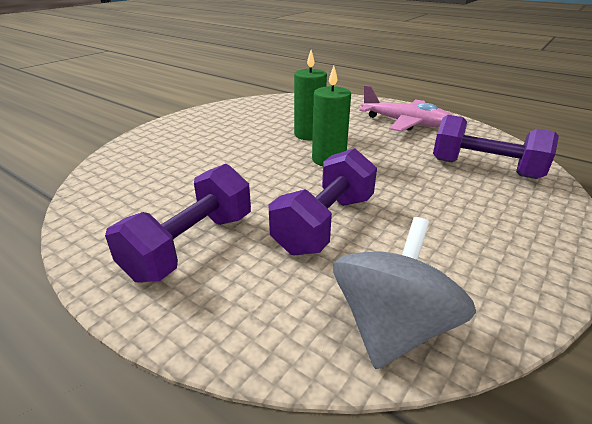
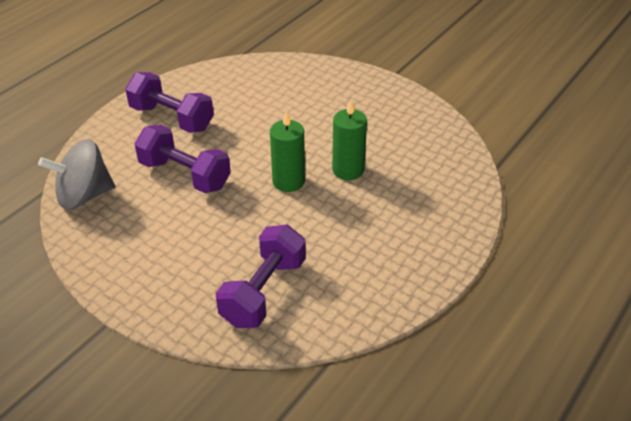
camera: 90 degrees right, 10 degrees up
grey spinning top [333,217,476,369] -> grey spinning top turned 135 degrees clockwise [38,139,115,210]
pink plane [359,85,451,132] -> none

